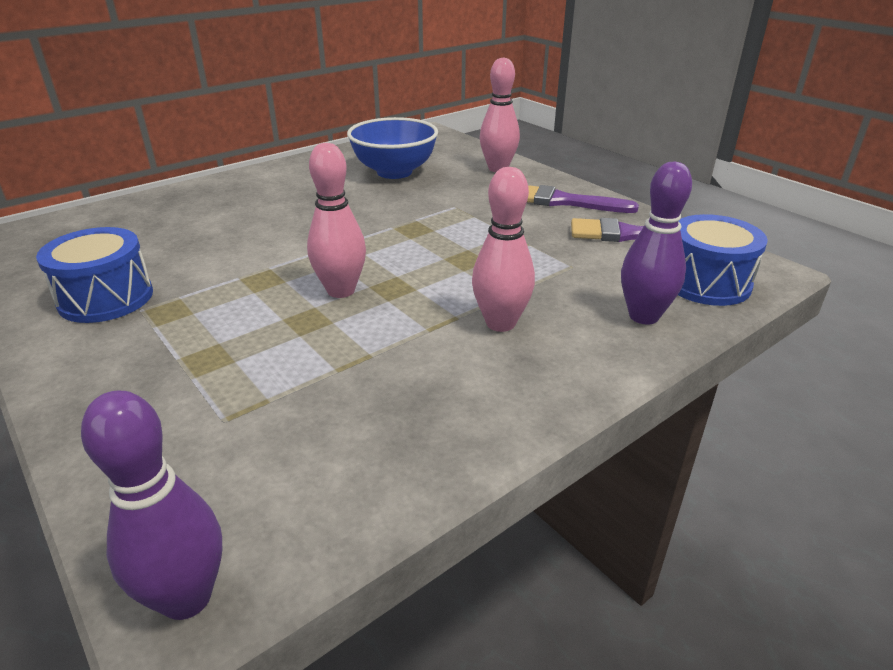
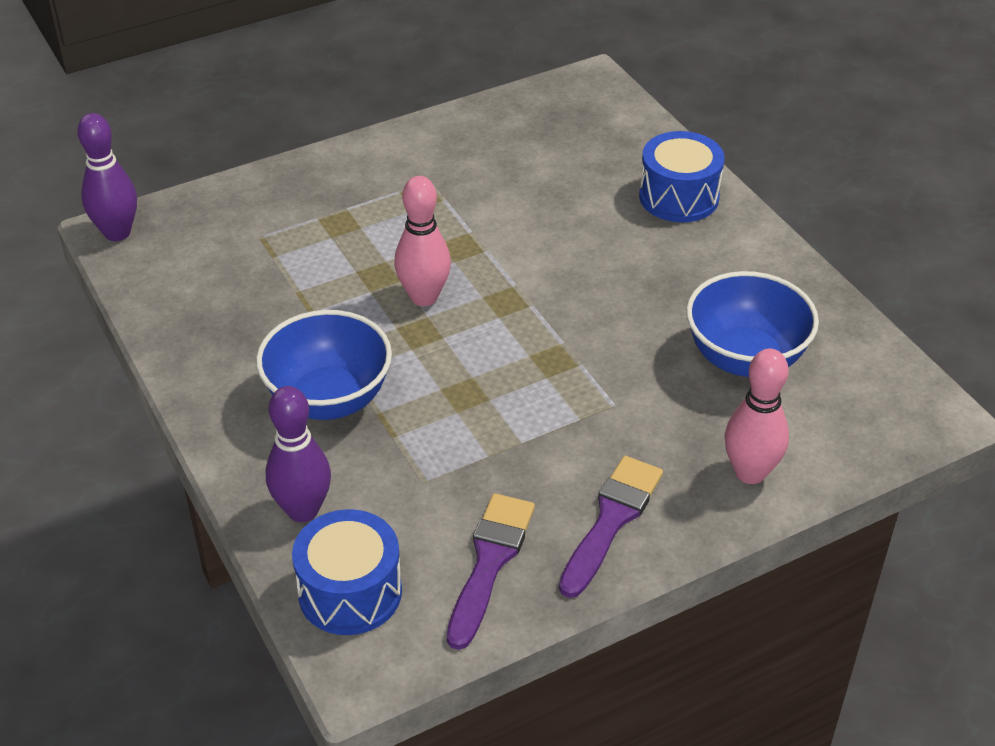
camera: 100 degrees right, 10 degrees up
blue drum [36,227,153,323] -> blue drum moved to [639,131,725,222]
pink bowling pin [472,167,535,332] -> blue bowl [256,310,392,420]

